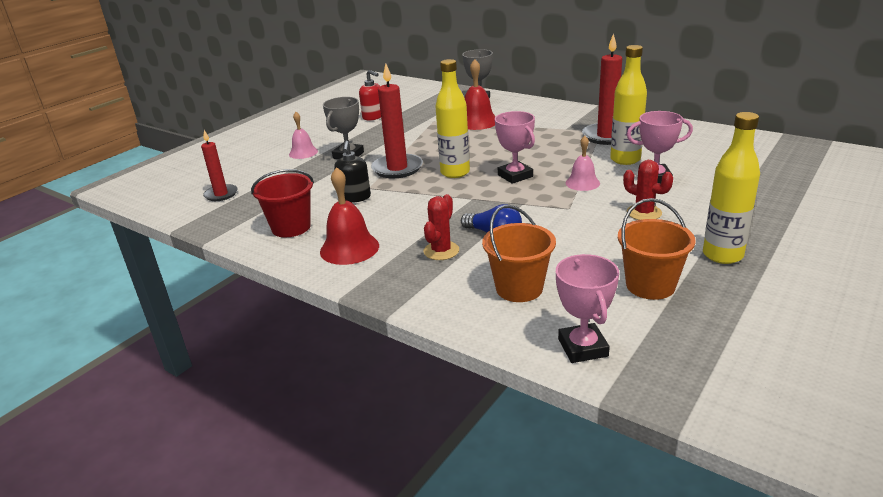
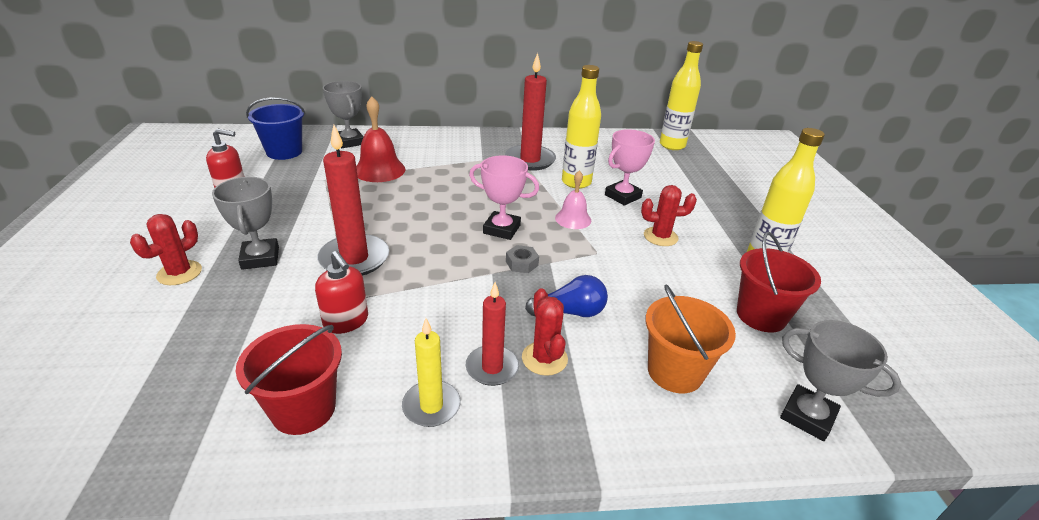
camera: 45 degrees left, 5 degrees up
red candle [201,130,238,201] -> red candle moved to [466,282,519,386]
pink bell [289,112,318,159] -> red cactus [130,214,202,285]
red bell [320,167,379,265] -> yellow candle [402,318,461,427]
black soap dispenser [334,141,371,203] -> red soap dispenser [315,251,368,334]
yellow bottle [435,59,470,178] -> yellow bottle moved to [660,41,703,150]
pink trophy [556,254,619,363] -> grey trophy [780,320,901,441]
orange bucket [618,198,696,300] -> red bucket [737,232,821,332]
none -> blue bucket [246,97,306,160]
none -> grey nut [506,245,539,273]

